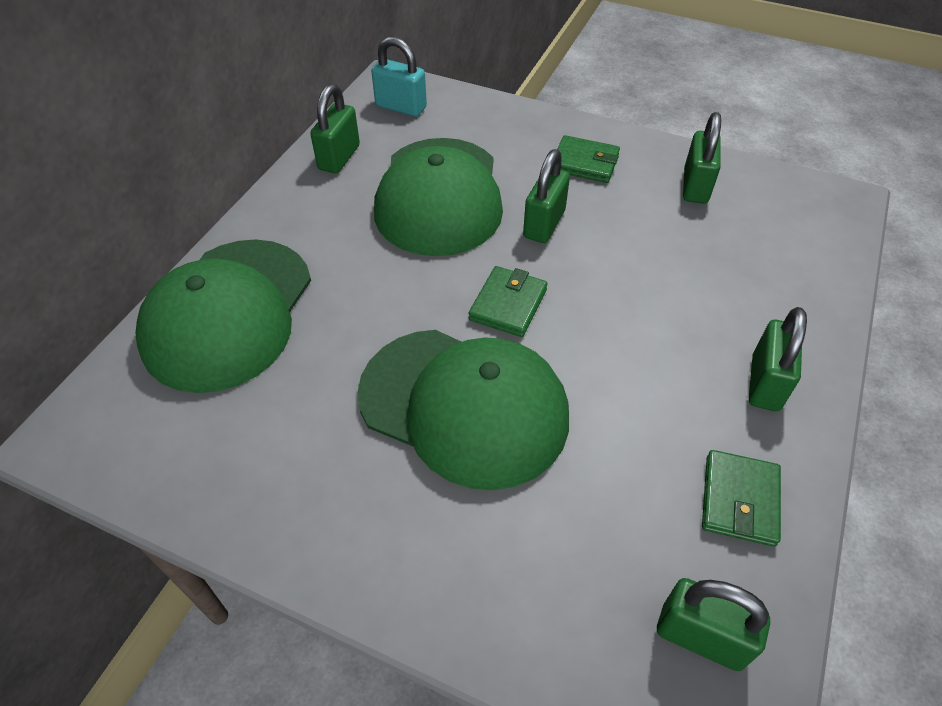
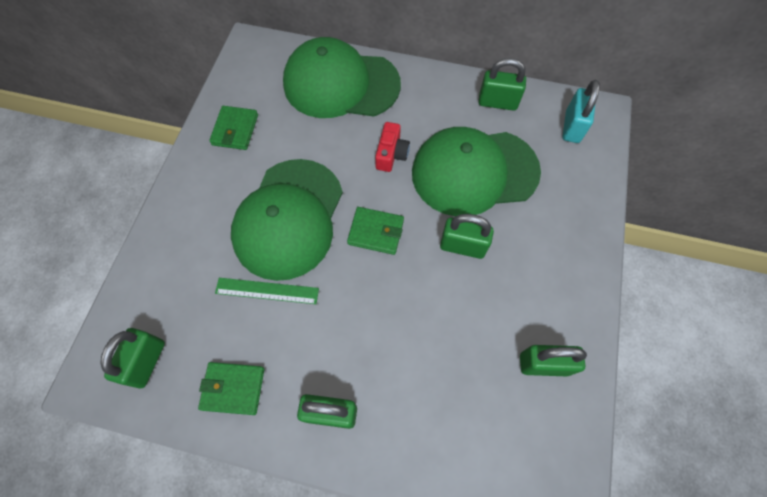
camera: 80 degrees right, 15 degrees up
green wallet [557,135,620,183] -> green wallet moved to [209,106,258,150]
none -> green ruler [215,278,319,304]
none -> red camera [375,122,410,172]

